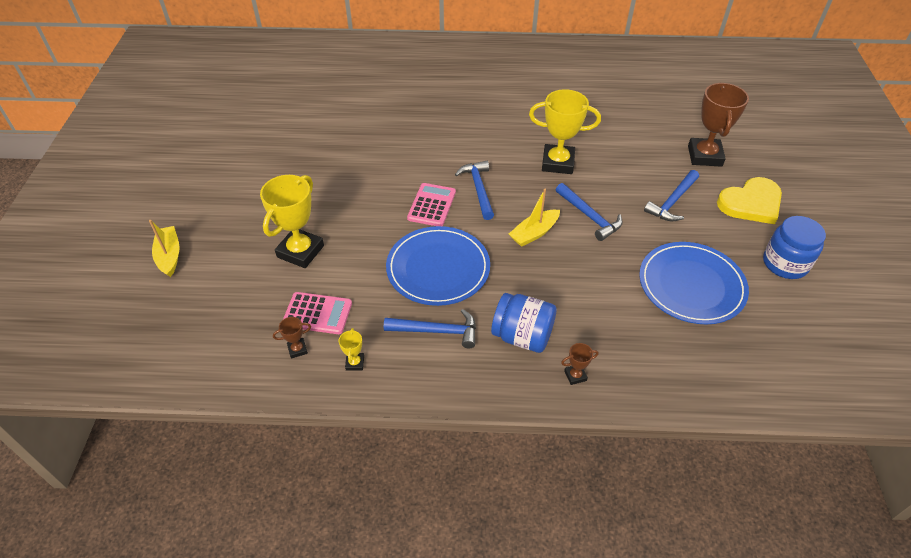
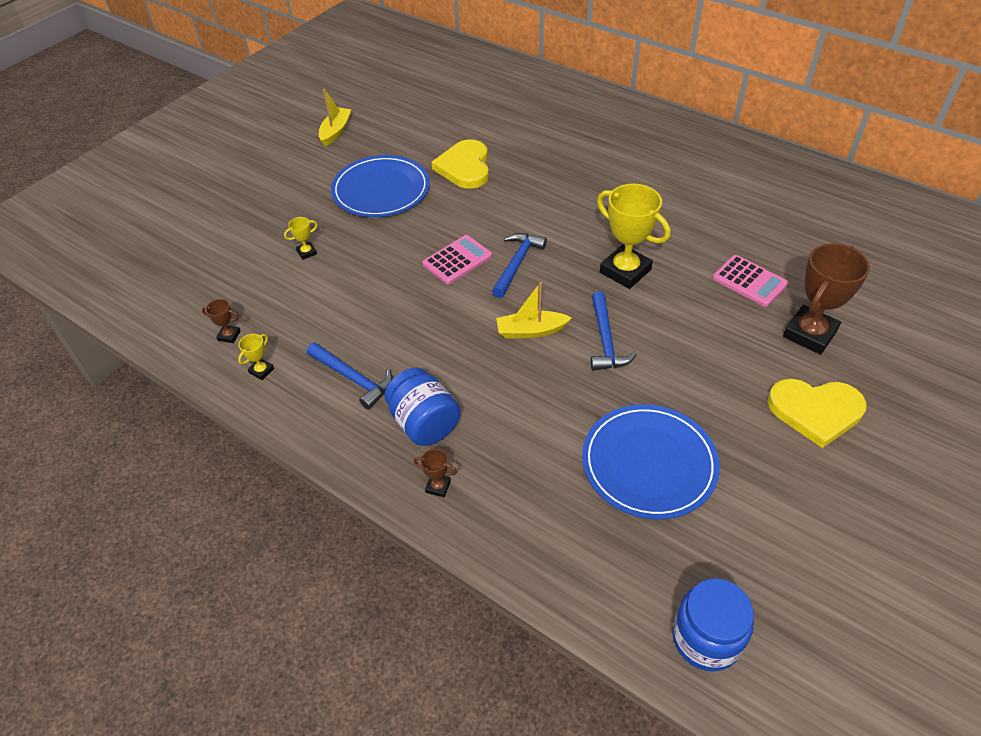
camera: 35 degrees right, 0 degrees up
yellow boat [149,220,180,277] -> yellow boat moved to [319,89,352,147]
yellow trophy [260,175,324,268] -> yellow trophy [284,217,317,260], size x0.44
pink calculator [283,292,352,334] -> pink calculator moved to [713,255,788,307]
blue plate [386,226,490,306] -> blue plate moved to [331,155,430,217]
blue hammer [644,170,699,222] -> none
blue jar [763,216,826,279] -> blue jar moved to [672,578,754,672]
none -> yellow heart [431,139,489,189]

